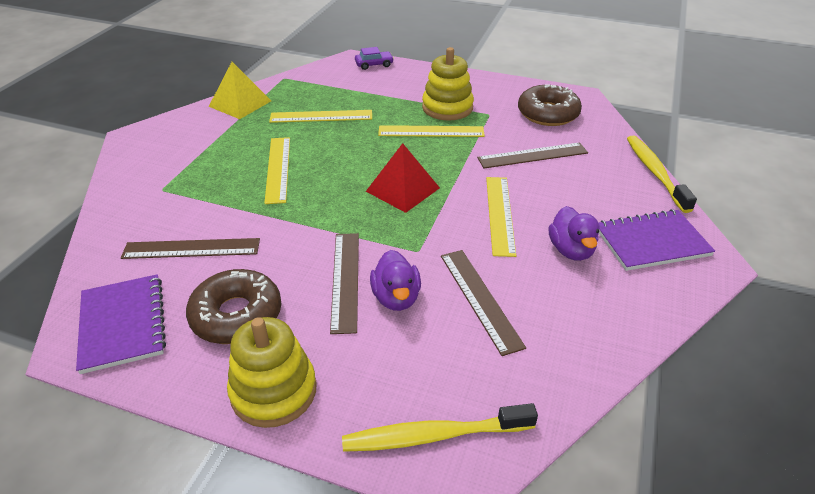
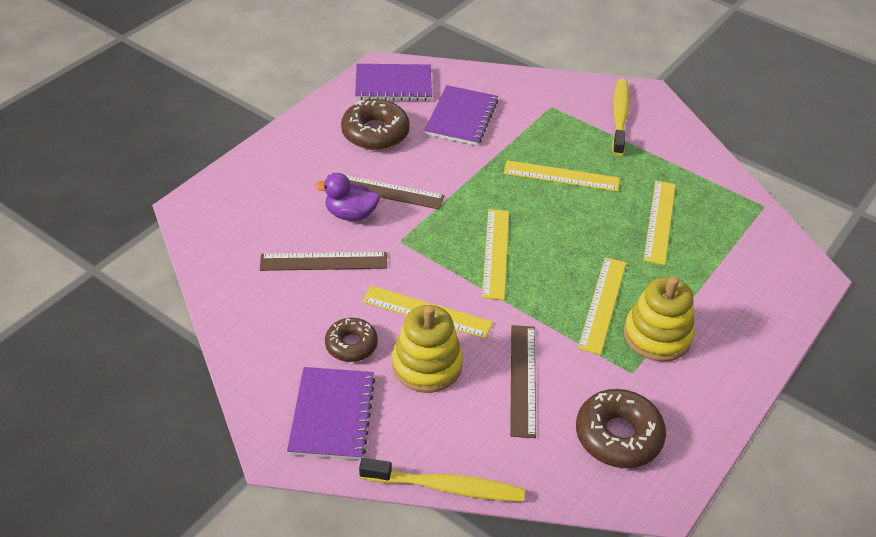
camera: 105 degrees right, 5 degrees up
brown ruler [121,238,260,259] -> purple notebook [424,85,498,146]
yellow pyramid [209,62,271,119] -> none
yellow stacking toy [227,317,317,428] -> yellow stacking toy moved to [392,305,463,393]
yellow toothbrush [342,403,538,452] -> yellow toothbrush moved to [612,79,629,156]
purple car [355,47,394,70] -> none
red pyramid [366,143,440,213] -> yellow ruler [482,209,509,300]
purple duck [549,206,600,261] -> brown donut [325,318,378,362]

